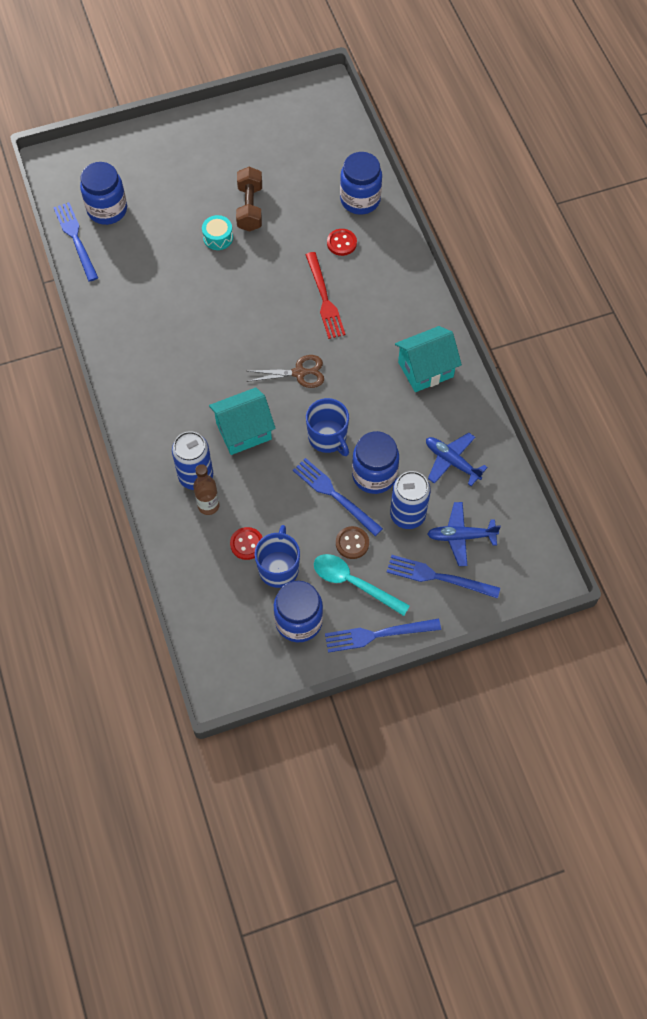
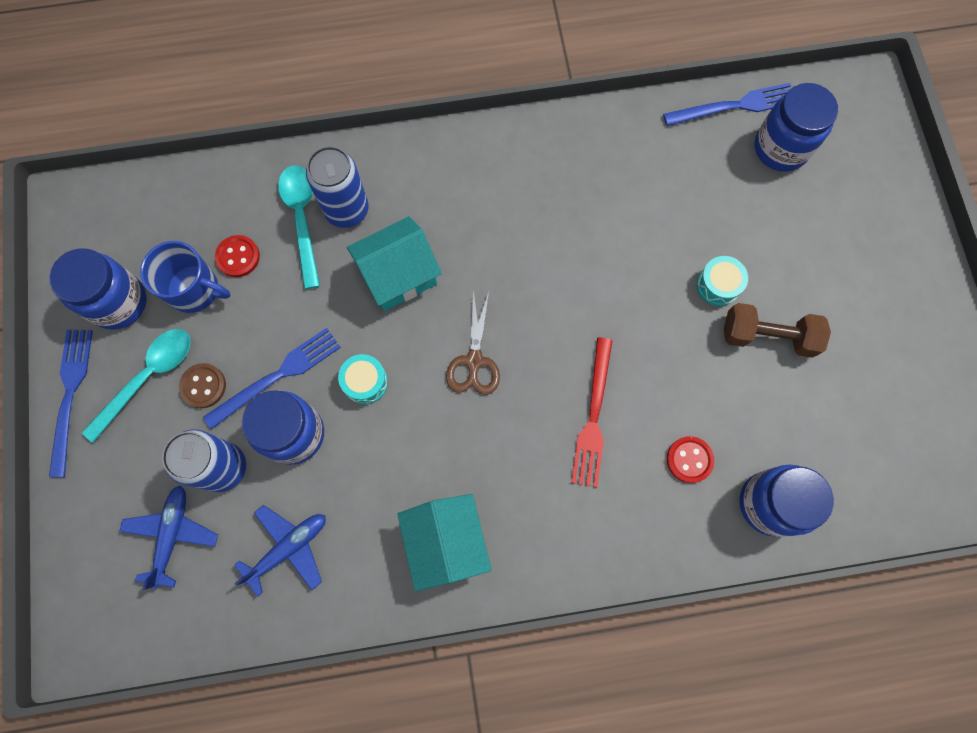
camera: 100 degrees right, 10 degrees up
brown bottle [193,464,220,515] -> turquoise spoon [278,166,320,289]
turquoise house [209,388,276,455] -> turquoise house turned 75 degrees clockwise [347,216,442,311]
red fork [305,252,346,339] -> red fork turned 75 degrees counterclockwise [571,337,613,488]
blue mug [306,398,349,456] -> turquoise drum [338,354,388,404]
blue fork [387,555,500,599] -> none

